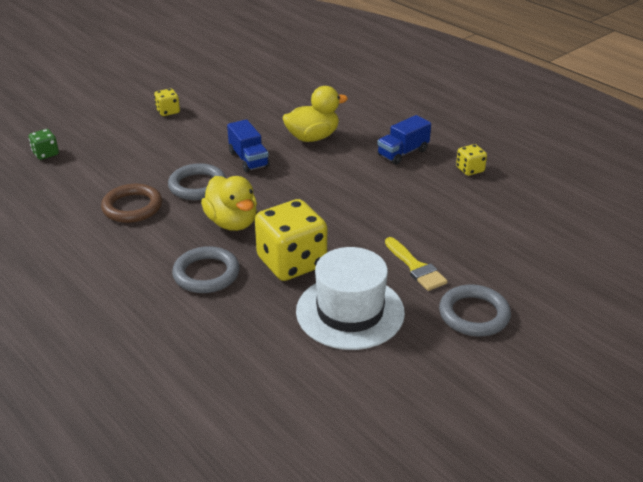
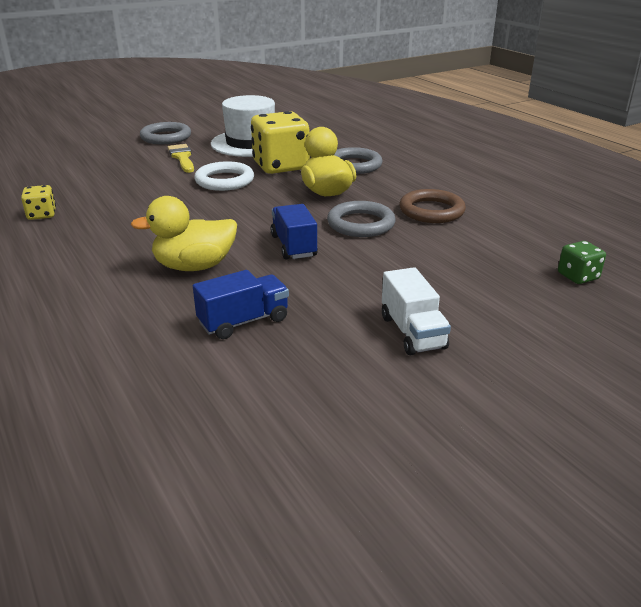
camera: 170 degrees left, 5 degrees down
yellow dice [154,88,180,116] -> white truck [382,267,451,355]
blue truck [377,115,431,165] -> blue truck moved to [193,270,289,339]
none -> white ring [194,161,254,191]

